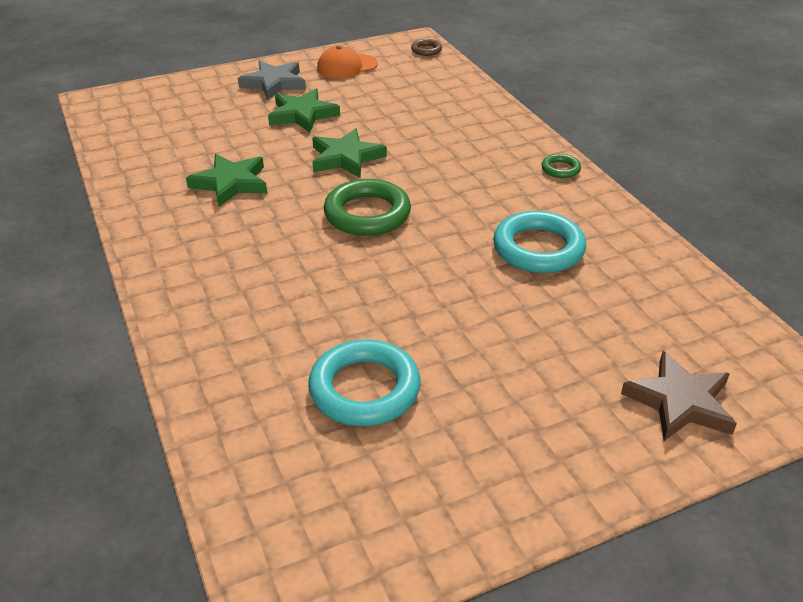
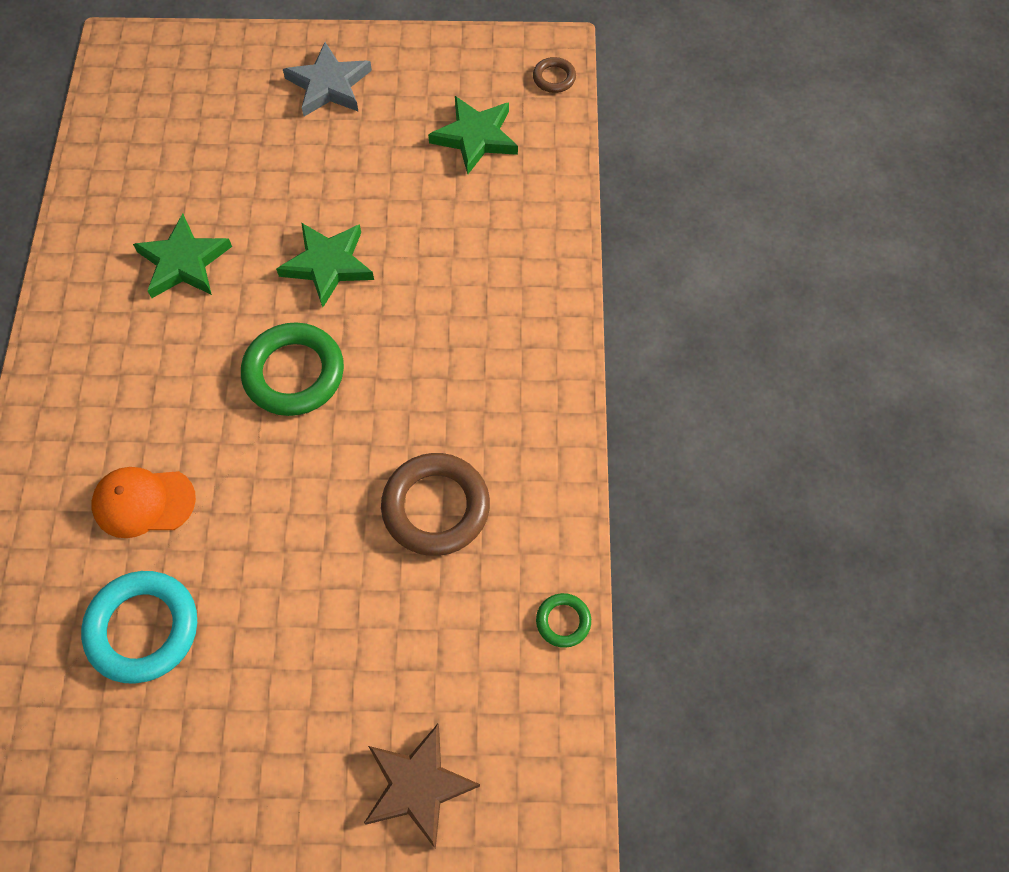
camera: 25 degrees right, 25 degrees up
green star [268,89,340,132] -> green star moved to [428,96,518,174]
orange cap [317,46,378,79] -> orange cap moved to [91,467,196,538]
turquoise ring [493,211,586,273] -> brown ring [381,453,490,556]
green ring [542,154,581,178] -> green ring moved to [536,593,591,648]

